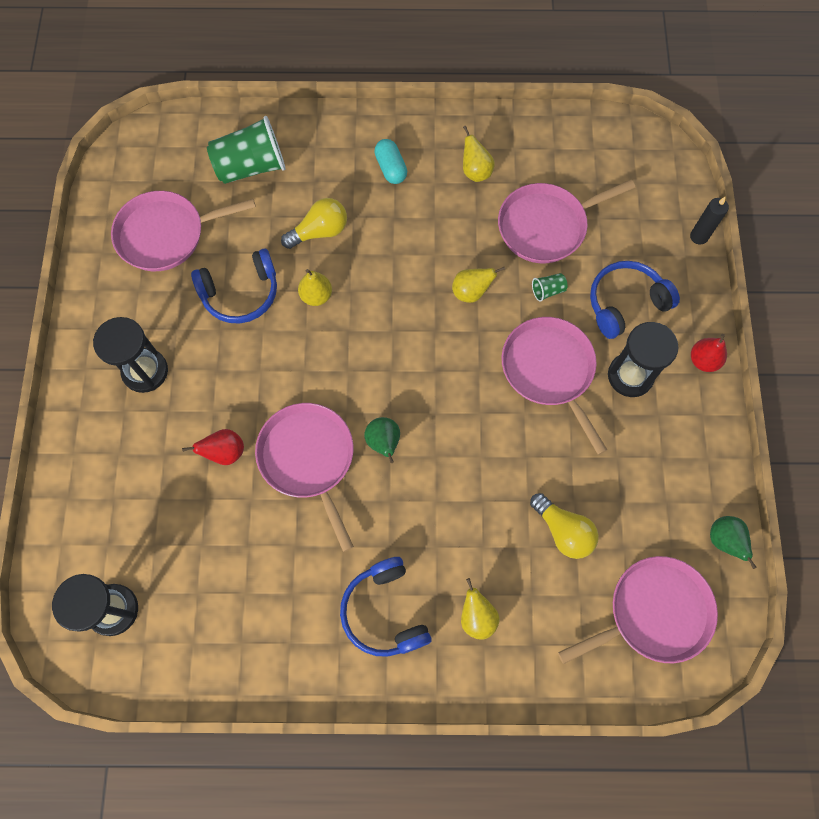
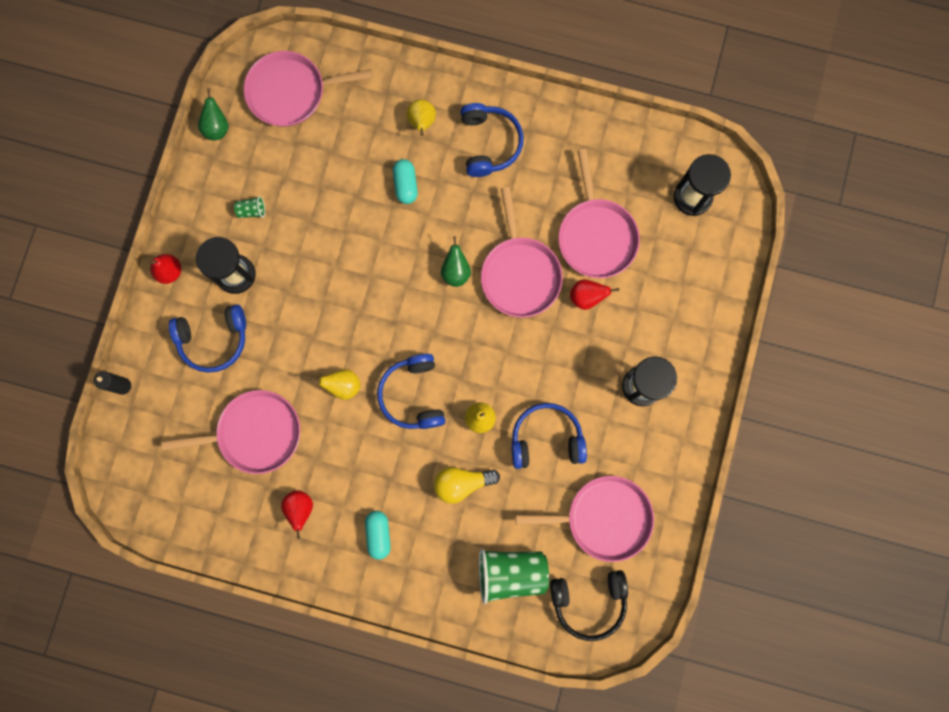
camera: 165 degrees left, 10 degrees up
yellow pear [463,126,495,182] -> red pear [281,490,313,539]
pink pan [501,317,607,455] -> pink pan moved to [558,149,640,278]
yellow light bulb [530,493,599,559] -> none
green cup [532,273,568,302] -> green cup moved to [234,196,265,218]
none -> blue headphones [377,354,445,429]
none -> turquoise capsule [393,159,418,204]
none -> black headphones [550,570,628,641]

